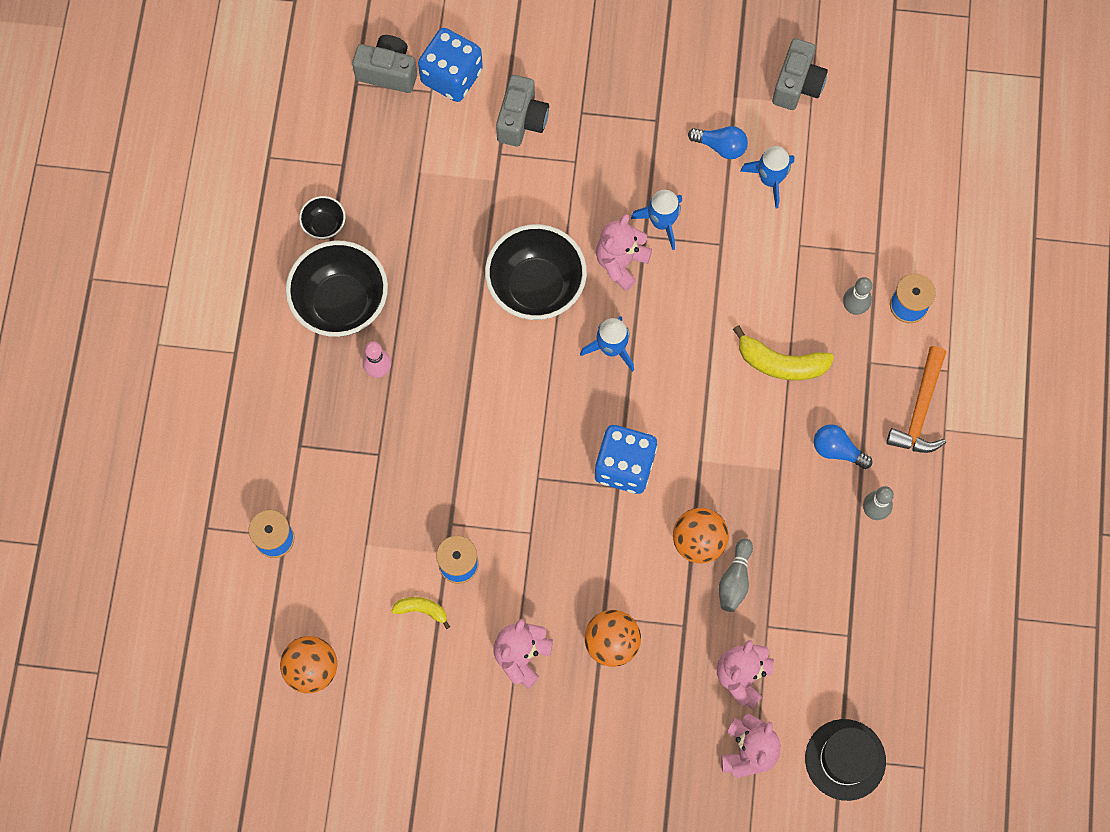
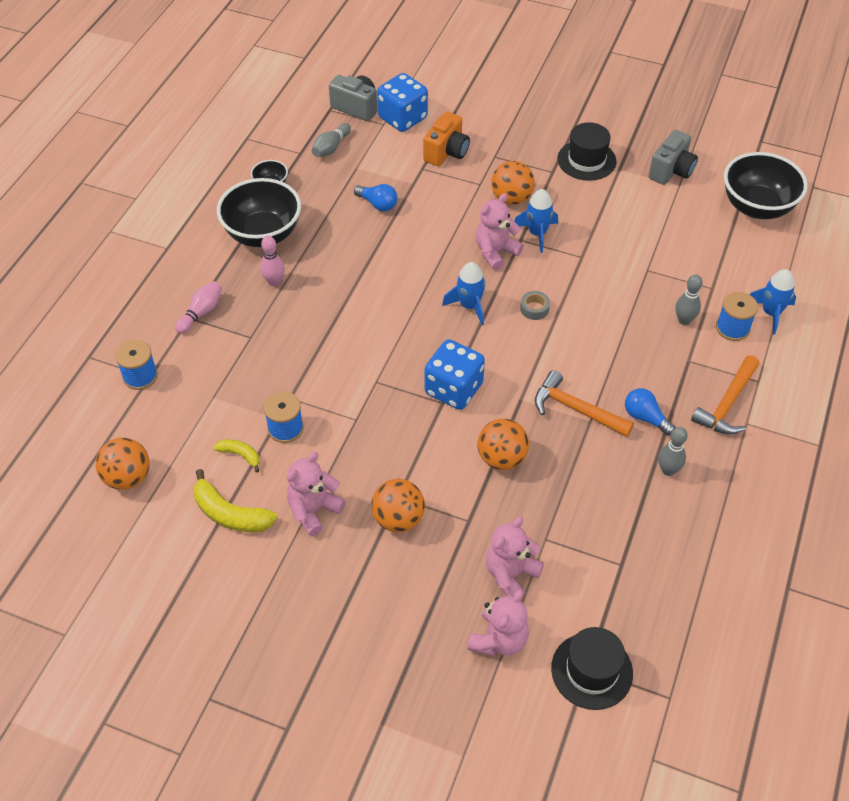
camera: 15 degrees right, 20 degrees down
black bowl [485,224,587,320] -> black bowl moved to [724,152,808,219]
grey camera [496,75,549,147] -> orange camera [423,112,470,166]
blue light bulb [688,126,748,159] -> blue light bulb moved to [354,184,397,212]
grey bowling pin [719,538,753,612] -> grey bowling pin moved to [312,123,351,157]
yellow banana [733,325,834,380] -> yellow banana moved to [194,469,278,532]
blue rocket [741,146,794,208] -> blue rocket moved to [750,269,796,335]
none -> pink bowling pin [175,281,222,334]
none -> orange ball [491,161,535,205]
none -> grey tape [520,291,550,320]
none -> orange hammer [535,370,634,437]
none -> black hat [557,122,617,181]

